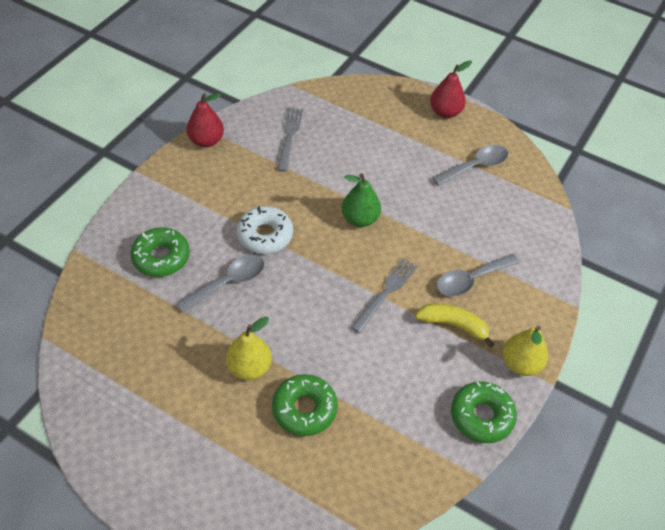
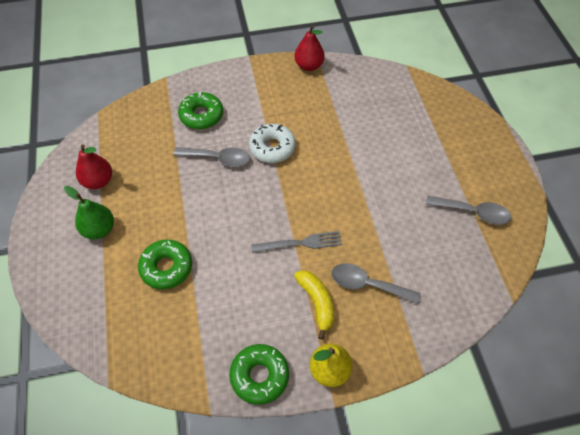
camera: 50 degrees right, 5 degrees up
yellow pear [226,317,272,380] -> none
grey fork [277,107,303,172] -> none
green pear [342,173,381,227] -> green pear moved to [64,186,114,239]
red pear [430,60,472,118] -> red pear moved to [76,144,112,189]

